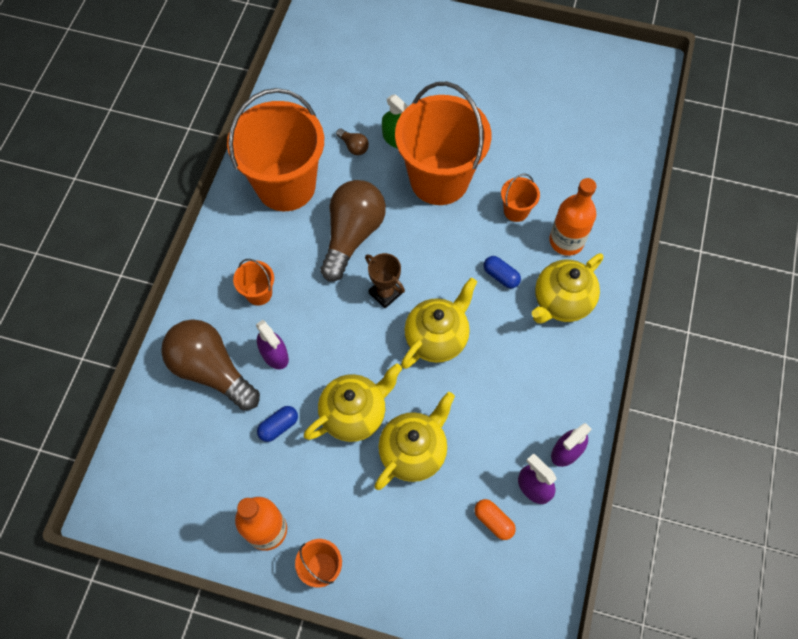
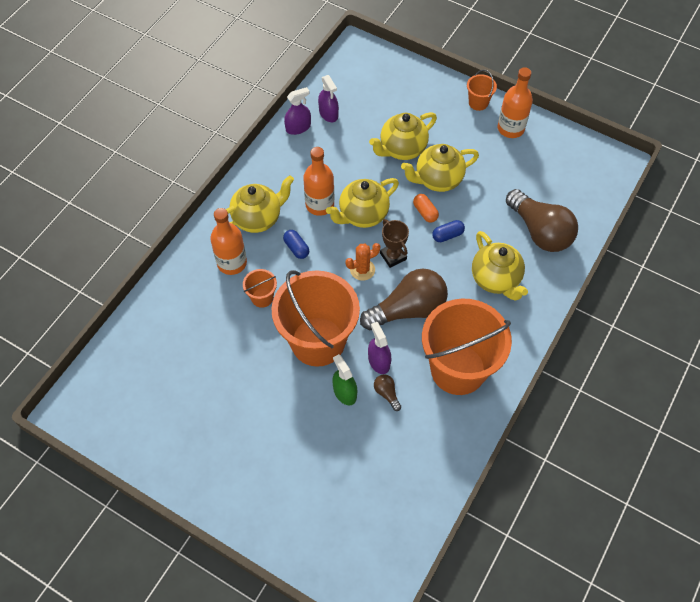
camera: 165 degrees left, 5 degrees down
orange bucket [233,259,274,305] -> yellow teapot [472,231,528,301]
purple spray bottle [256,320,289,369] -> purple spray bottle moved to [368,322,391,374]
blue capsule [257,406,298,442] -> blue capsule moved to [432,220,465,242]
brown light bulb [321,180,386,281] -> brown light bulb turned 150 degrees counterclockwise [360,269,448,330]
orange capsule [475,499,516,540] -> orange capsule moved to [413,194,439,223]
none -> orange bottle [303,147,334,216]
none -> orange cactus [346,243,380,281]

